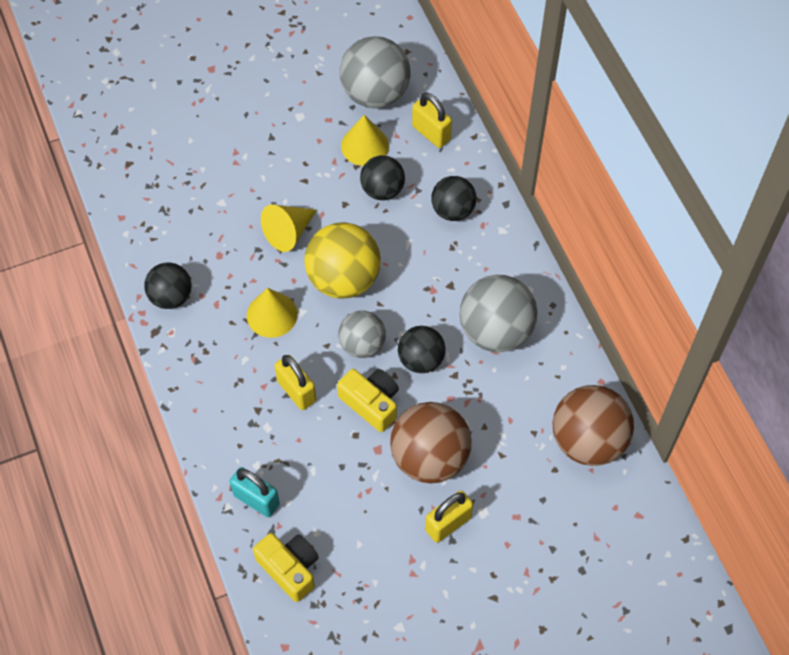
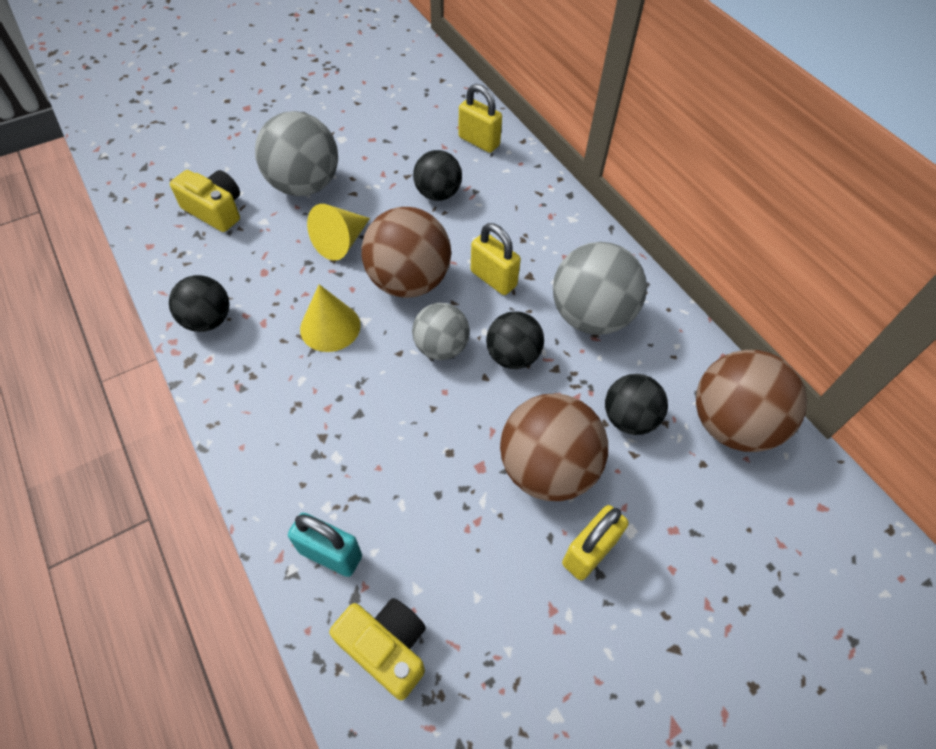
camera: 10 degrees left, 5 degrees down
yellow padlock [275,355,316,410] -> yellow padlock moved to [471,223,521,295]
yellow ball [304,222,381,299] -> brown ball [361,207,451,298]
yellow camera [337,369,399,432] -> yellow camera moved to [170,170,240,232]
grey ball [340,36,410,108] -> grey ball moved to [255,111,338,196]
yellow cone [341,115,389,166] -> none
black ball [431,176,476,221] -> black ball moved to [605,374,668,435]

